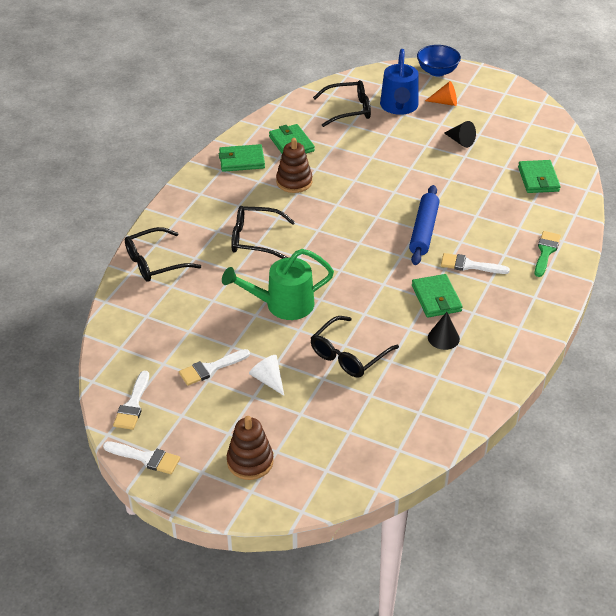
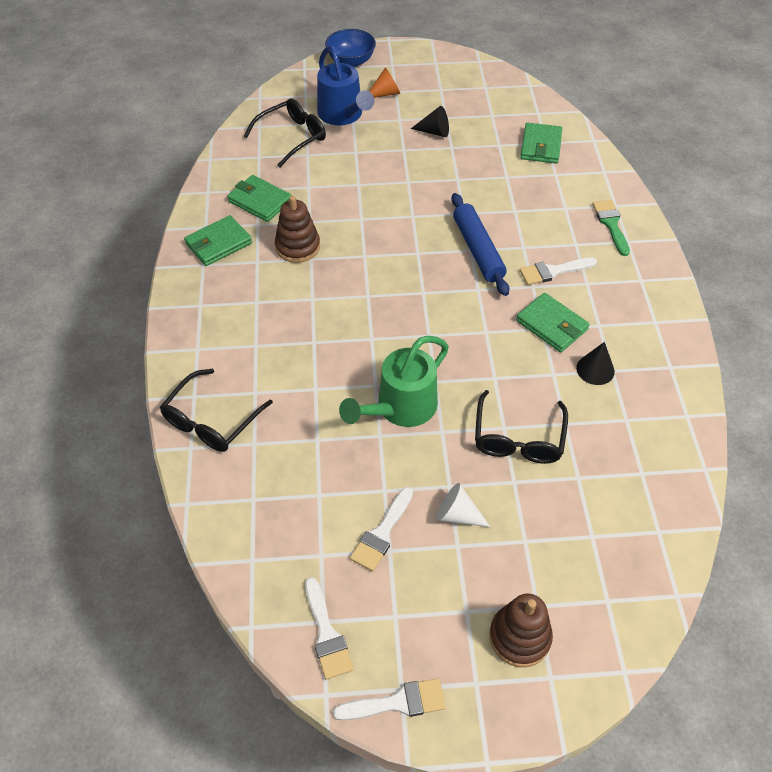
camera: 30 degrees left, 10 degrees up
black glasses [231,206,295,259] -> none
green wallet [518,160,561,193] -> green wallet turned 45 degrees clockwise [520,123,562,163]

